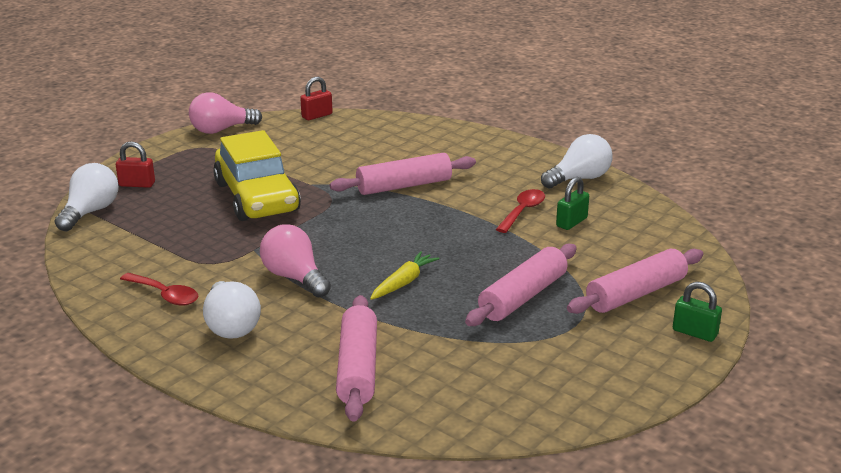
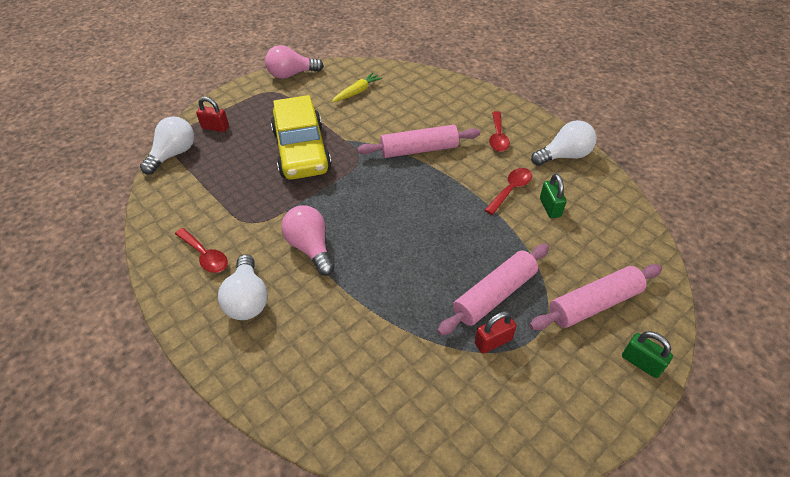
camera: 10 degrees right, 20 degrees up
red padlock [300,77,333,120] -> red padlock moved to [475,311,517,354]
pink rolling pin [336,295,377,422] -> none
yellow carrot [370,251,439,300] -> yellow carrot moved to [332,72,383,103]
green padlock [556,177,589,230] -> green padlock turned 60 degrees counterclockwise [540,174,567,218]
none -> red spoon [489,111,510,152]

